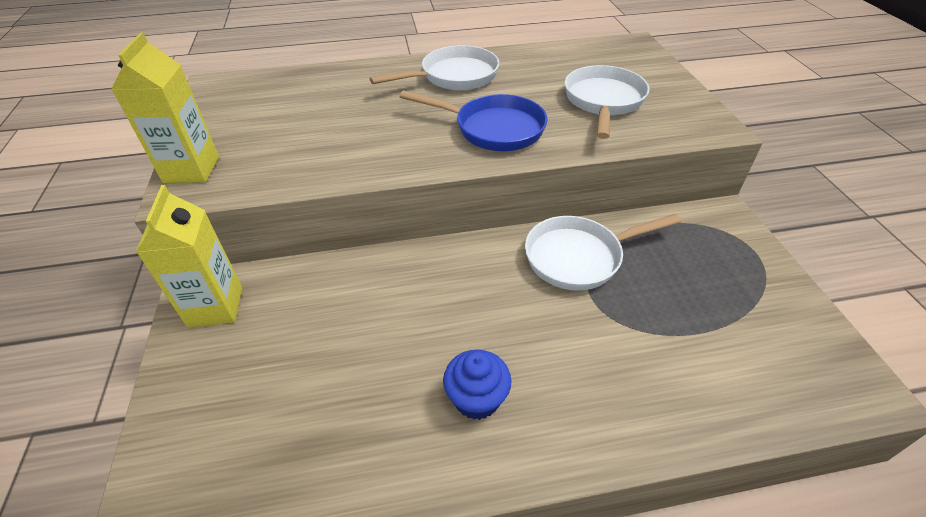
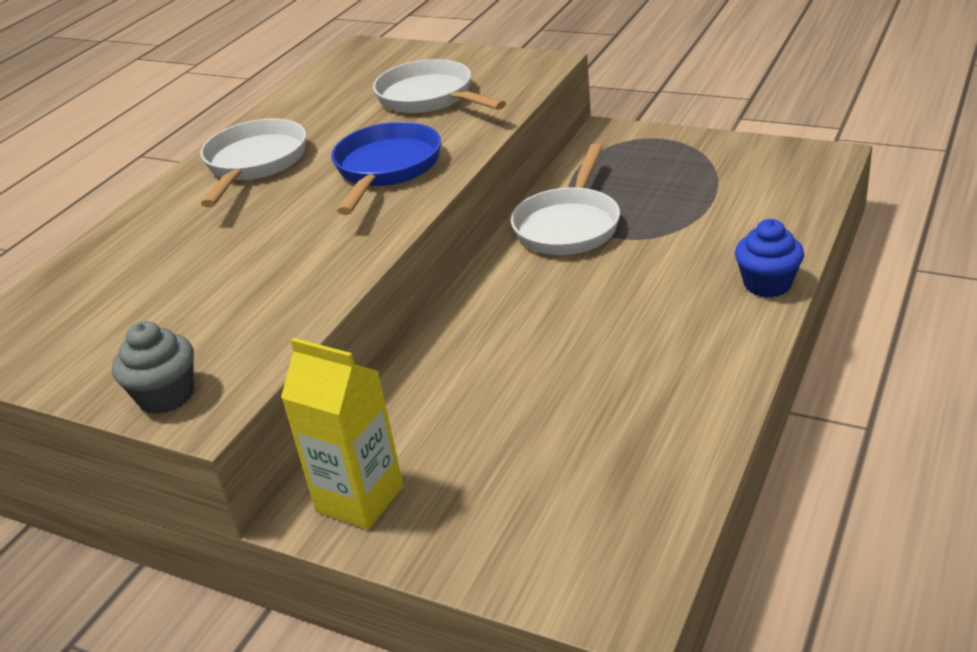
camera: 50 degrees left, 10 degrees down
yellow carton [111,33,219,183] -> grey cupcake [112,321,194,414]
blue pan [400,90,547,151] -> blue pan turned 45 degrees counterclockwise [331,122,441,215]
blue cupcake [443,350,512,420] -> blue cupcake moved to [735,219,804,298]

